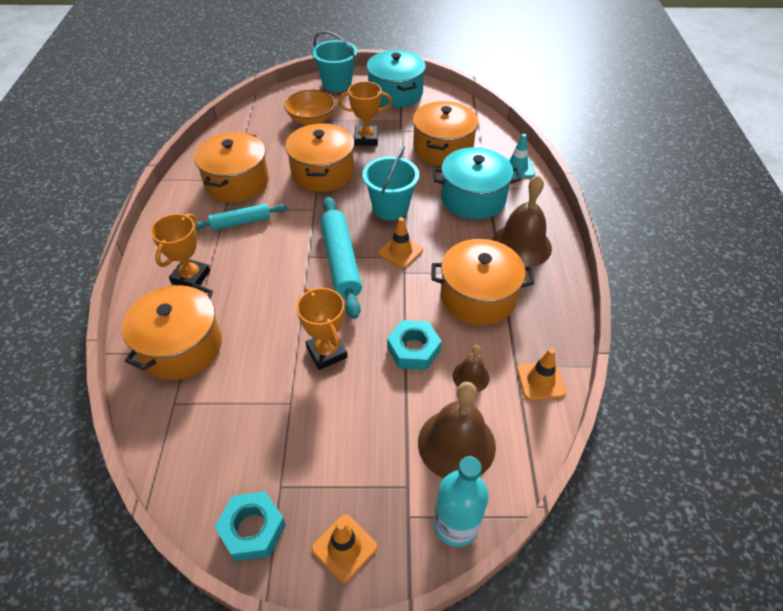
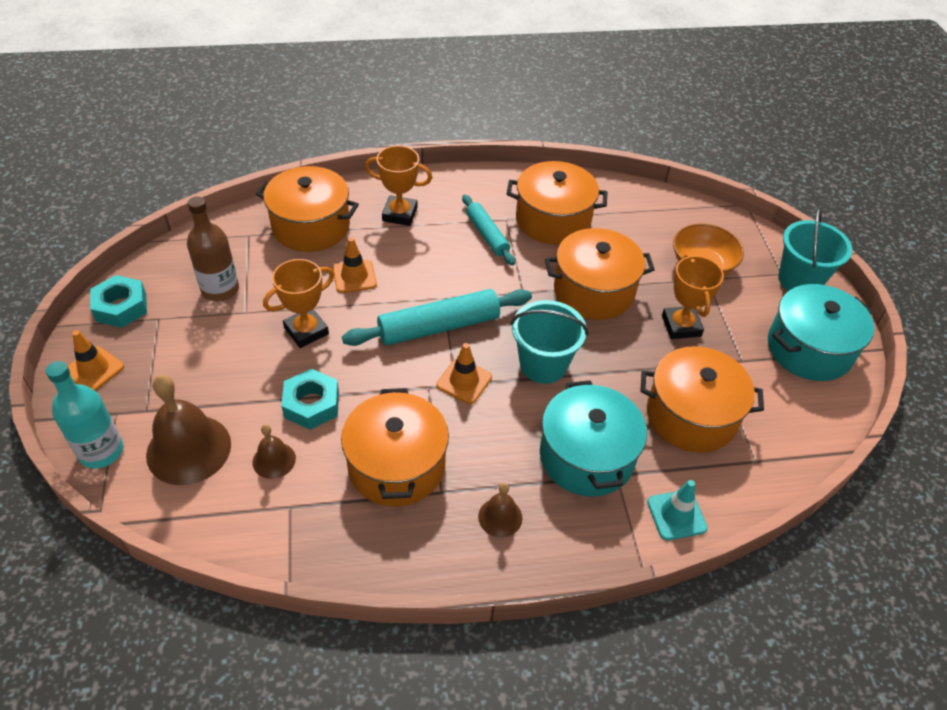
camera: 80 degrees right, 0 degrees up
brown bell [492,175,552,267] -> brown bell [478,483,522,538], size x0.51
orange traffic cone [517,348,566,401] -> orange traffic cone moved to [333,237,377,293]
none -> brown bottle [187,196,239,301]

